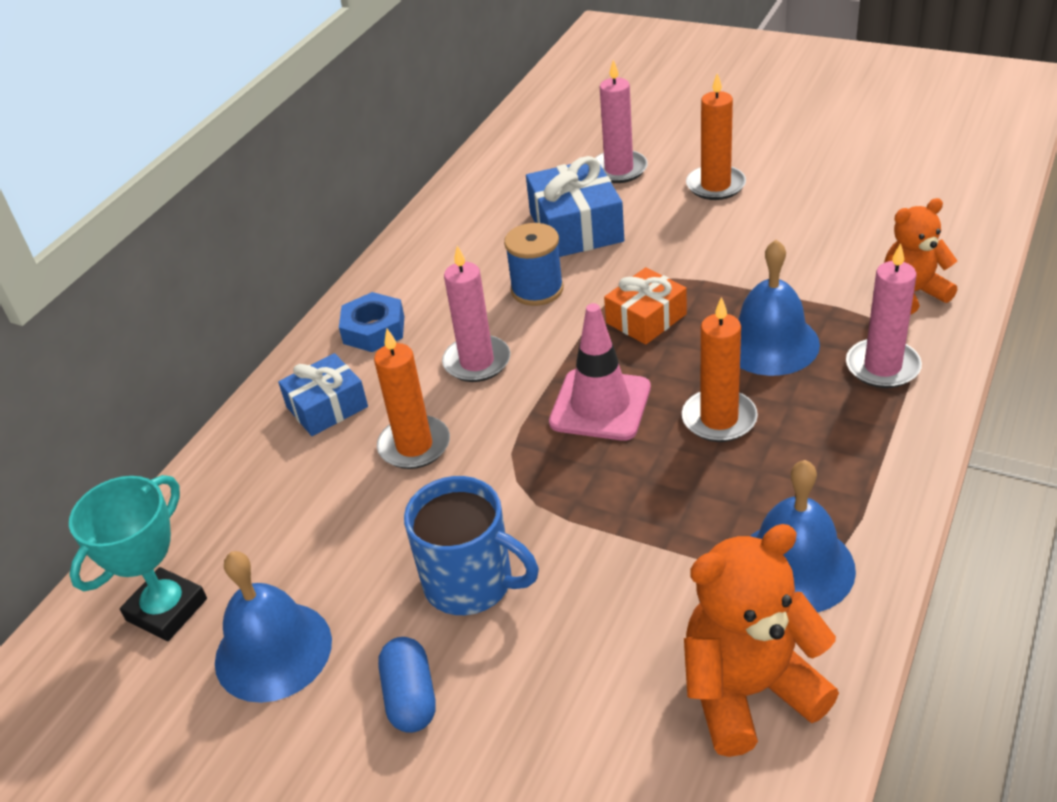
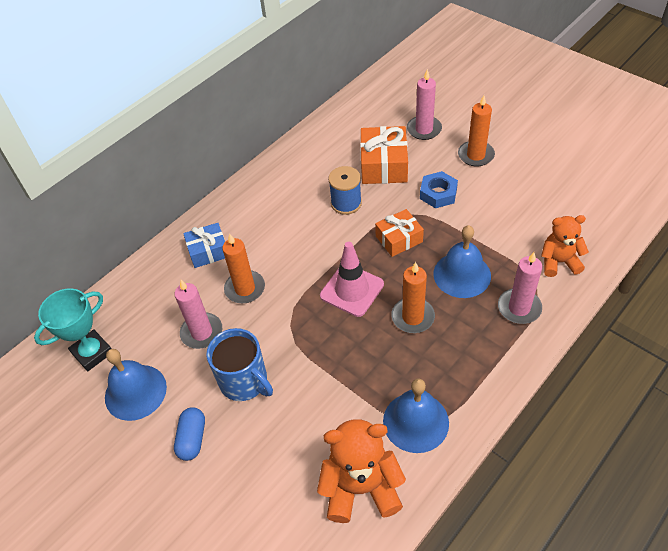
camera: 15 degrees right, 10 degrees up
blue nut [339,292,404,352] -> blue nut moved to [420,171,458,208]
pink candle [442,246,510,382] -> pink candle moved to [175,280,222,349]
blue gift [526,156,624,257] -> orange gift [360,126,408,184]

